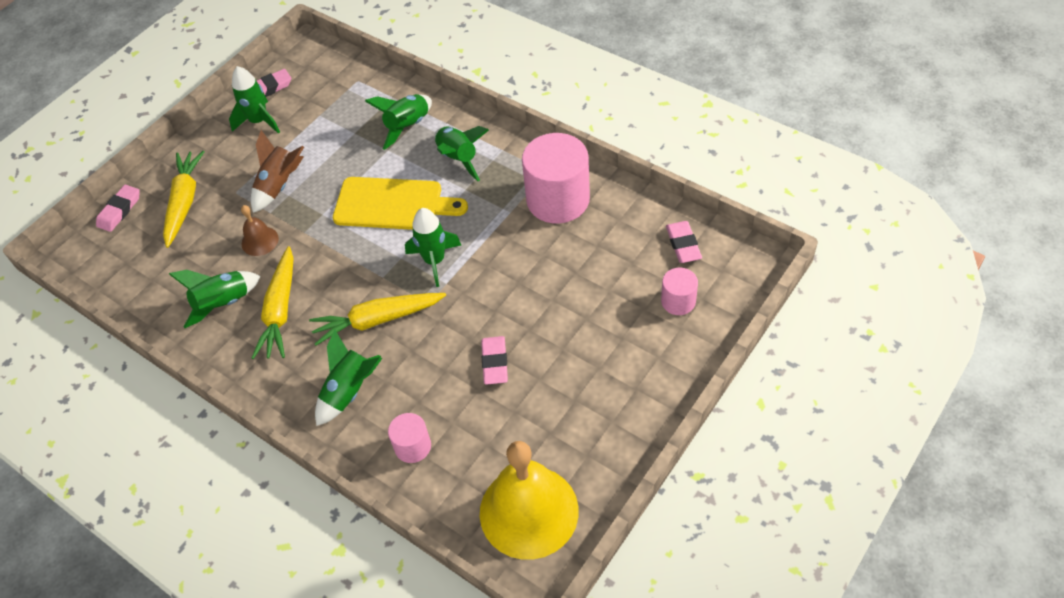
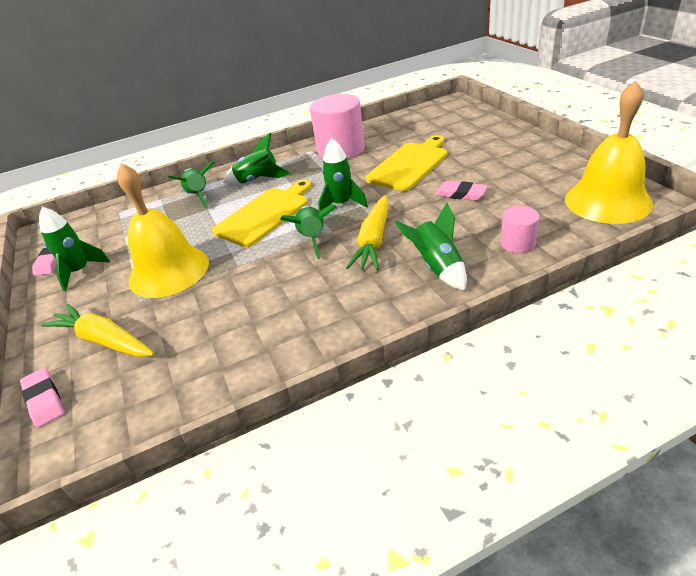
camera: 60 degrees left, 15 degrees down
green rocket [169,270,261,328] -> green rocket moved to [280,204,337,259]
brown bell [241,205,279,256] -> none
brown rocket [251,130,304,213] -> yellow bell [117,163,209,298]
yellow carrot [252,246,294,359] -> none
pink cylinder [661,268,698,315] -> none
pink eraser [666,221,702,263] -> none
none -> yellow cutting board [365,135,447,191]

